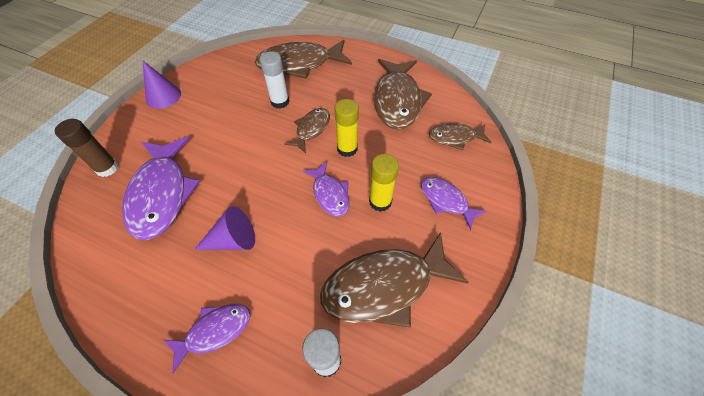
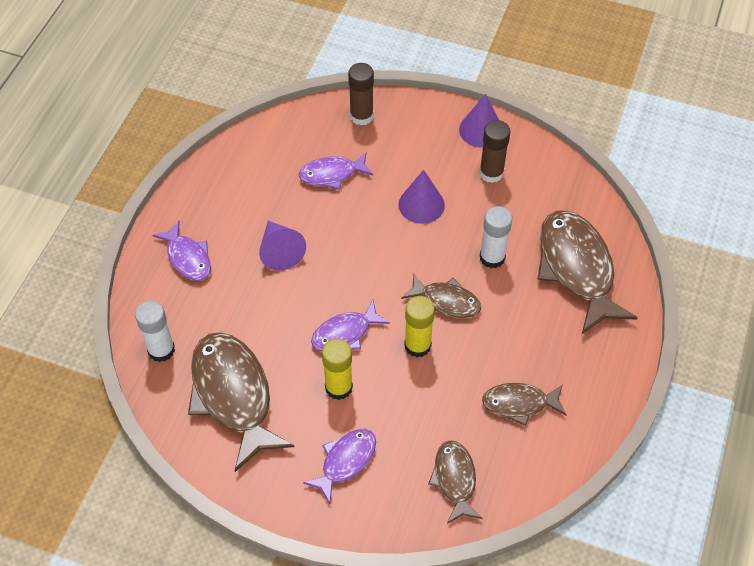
camera: 85 degrees right, 0 degrees up
purple fish [122,137,200,240] -> purple fish [299,152,373,190], size x0.55
brown fish [374,59,432,129] -> brown fish [482,383,566,426], size x0.55
none -> purple cone [398,170,445,224]
none -> brown glue stick [479,120,511,183]

